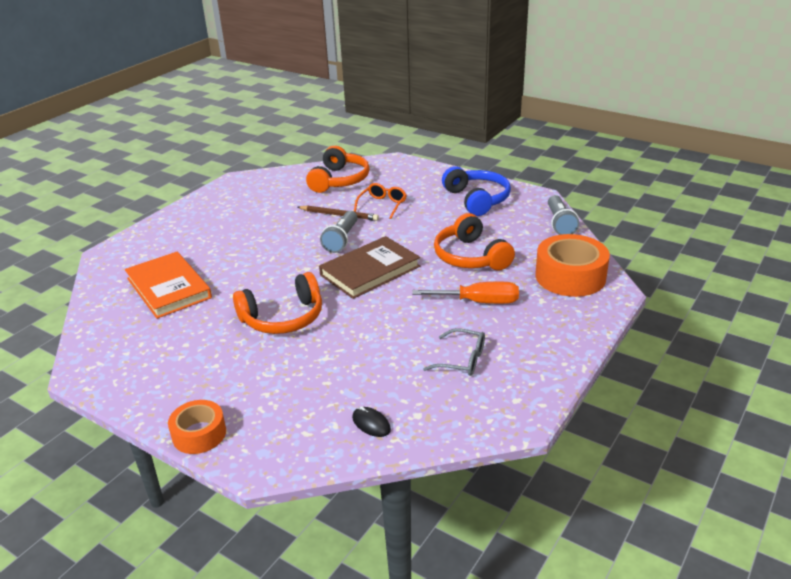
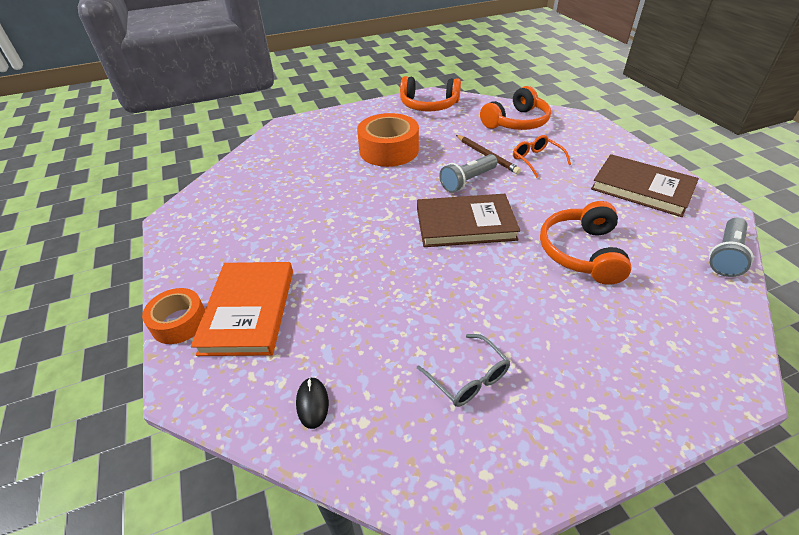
camera: 35 degrees right, 10 degrees up
orange book [125,252,212,319] -> orange book moved to [191,262,293,356]
orange headphones [233,272,322,334] -> orange headphones moved to [400,76,461,111]
orange glasses [354,183,407,219] -> orange glasses turned 90 degrees counterclockwise [513,135,571,178]
orange screwdriver [412,282,519,304] -> none
blue headphones [442,166,511,216] -> brown book [591,154,699,217]
orange tape [535,234,610,297] -> orange tape moved to [357,113,419,167]

